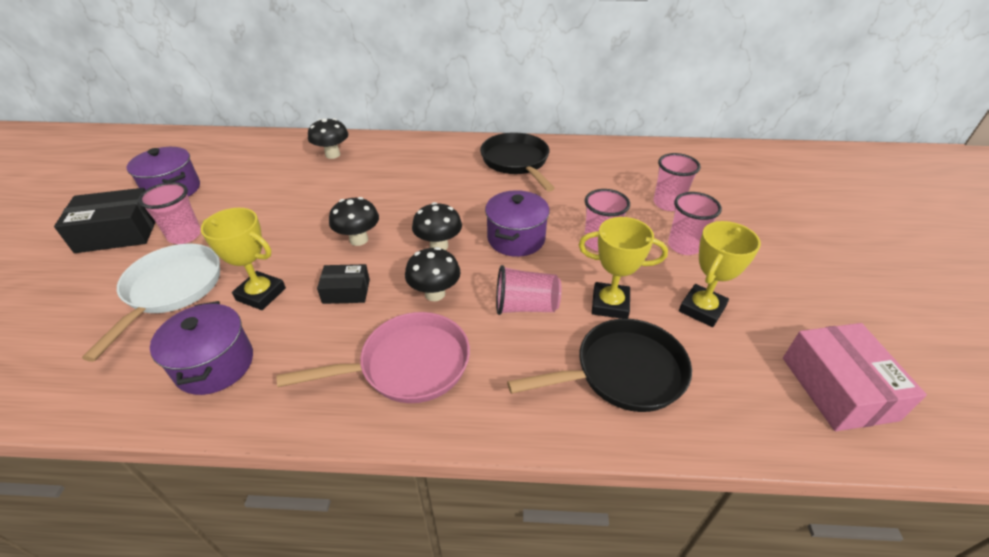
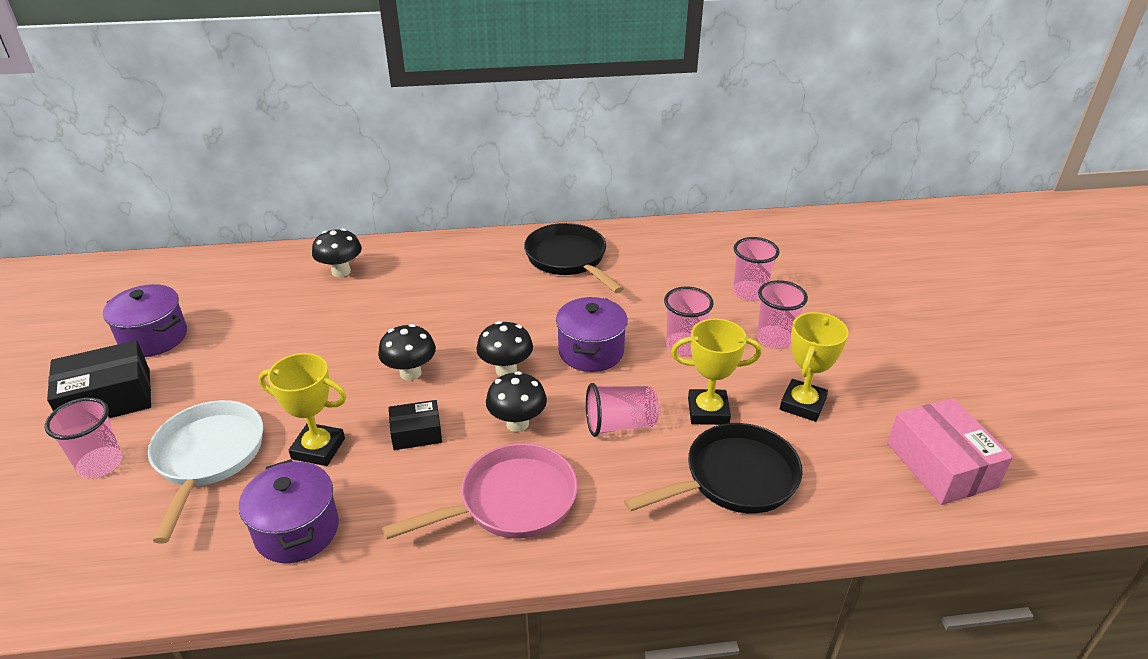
camera: 10 degrees left, 5 degrees down
pink cup [138,182,201,244] -> pink cup moved to [45,398,122,478]

